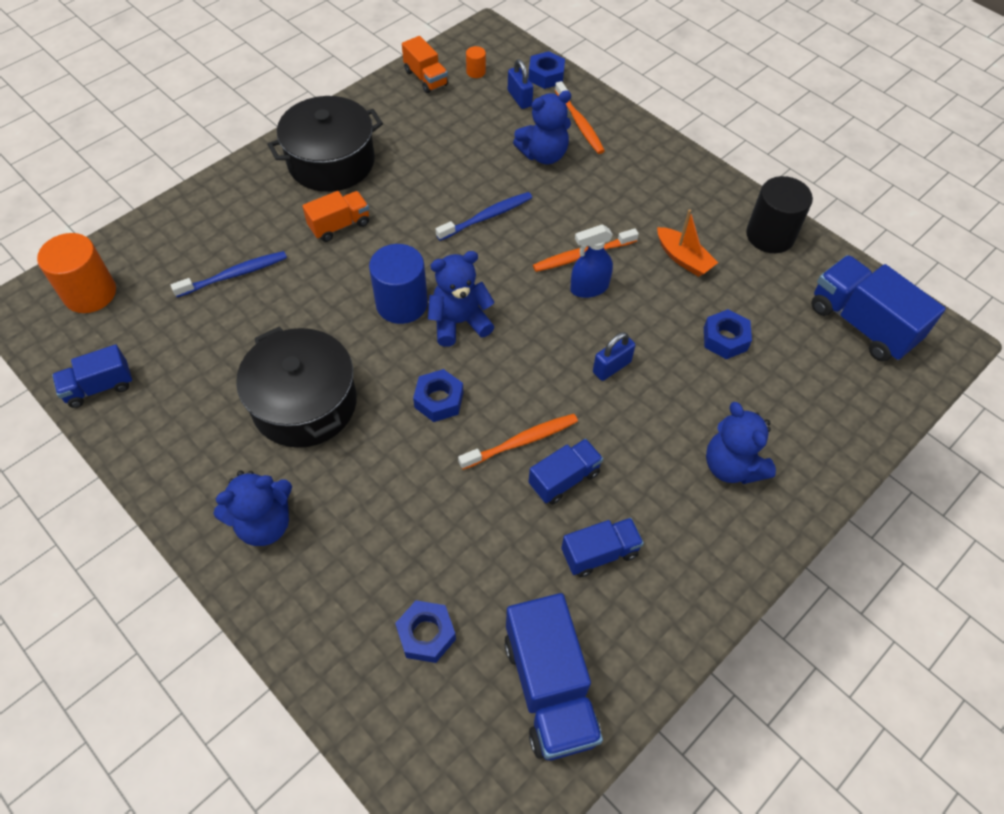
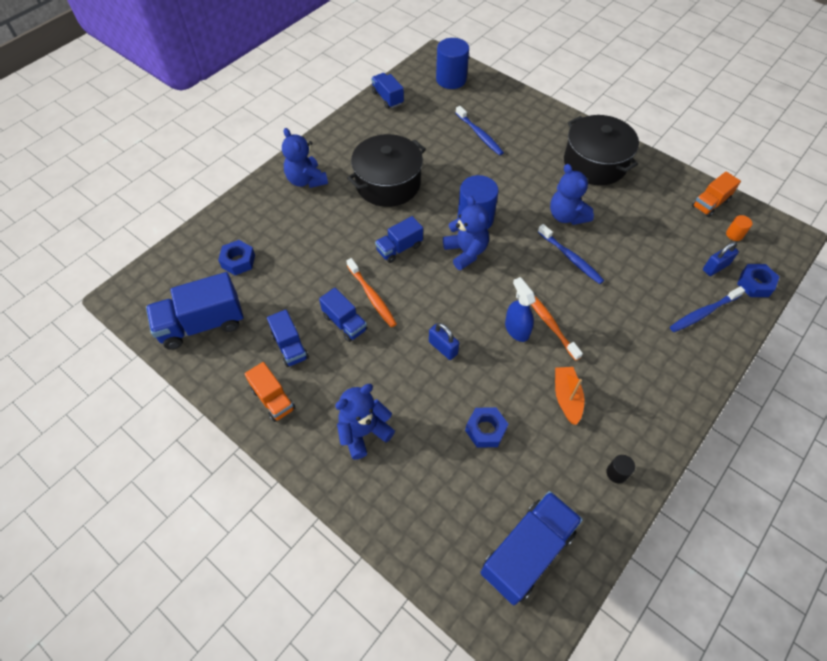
camera: 85 degrees right, 0 degrees up
orange cylinder [37,233,116,313] -> blue cylinder [436,38,469,89]
orange truck [302,191,369,242] -> orange truck moved to [244,362,295,422]
blue nut [413,369,463,422] -> blue truck [375,216,423,263]
blue teddy bear [513,90,571,164] -> blue teddy bear moved to [550,164,594,225]
orange toothbrush [555,81,605,154] -> blue toothbrush [670,286,745,332]
orange boat [657,209,718,277] -> orange boat turned 135 degrees clockwise [555,367,585,425]
black cylinder [746,176,813,253] -> black cylinder [606,455,635,483], size x0.46

